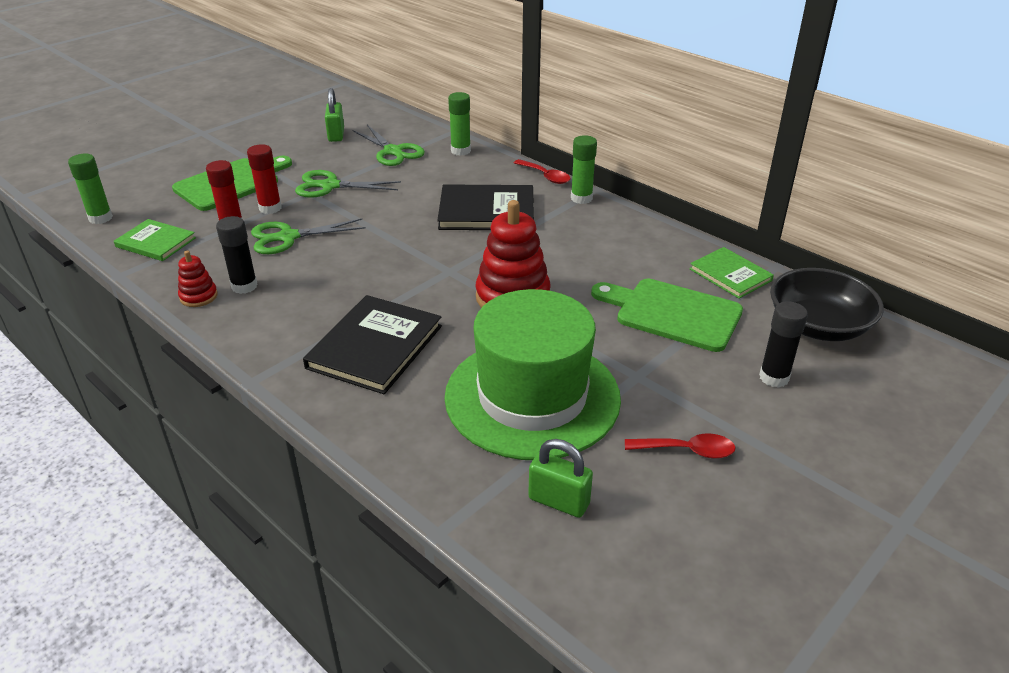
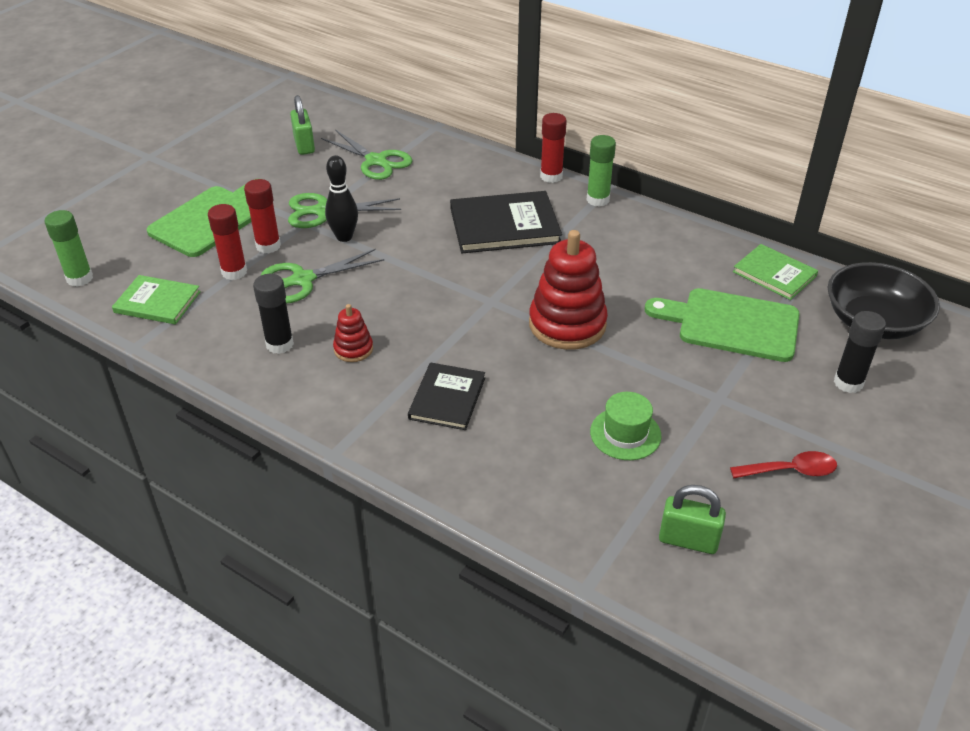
camera: 10 degrees left, 5 degrees up
red stacking toy [178,251,218,307] -> red stacking toy moved to [333,304,373,362]
black book [303,295,442,394] -> black book [408,362,485,430], size x0.62
green hat [444,289,621,460] -> green hat [590,392,662,460], size x0.40
green glue stick [448,92,471,156] -> none
red spoon [514,159,570,184] -> red glue stick [540,113,567,183]
none -> black bowling pin [325,155,358,242]

